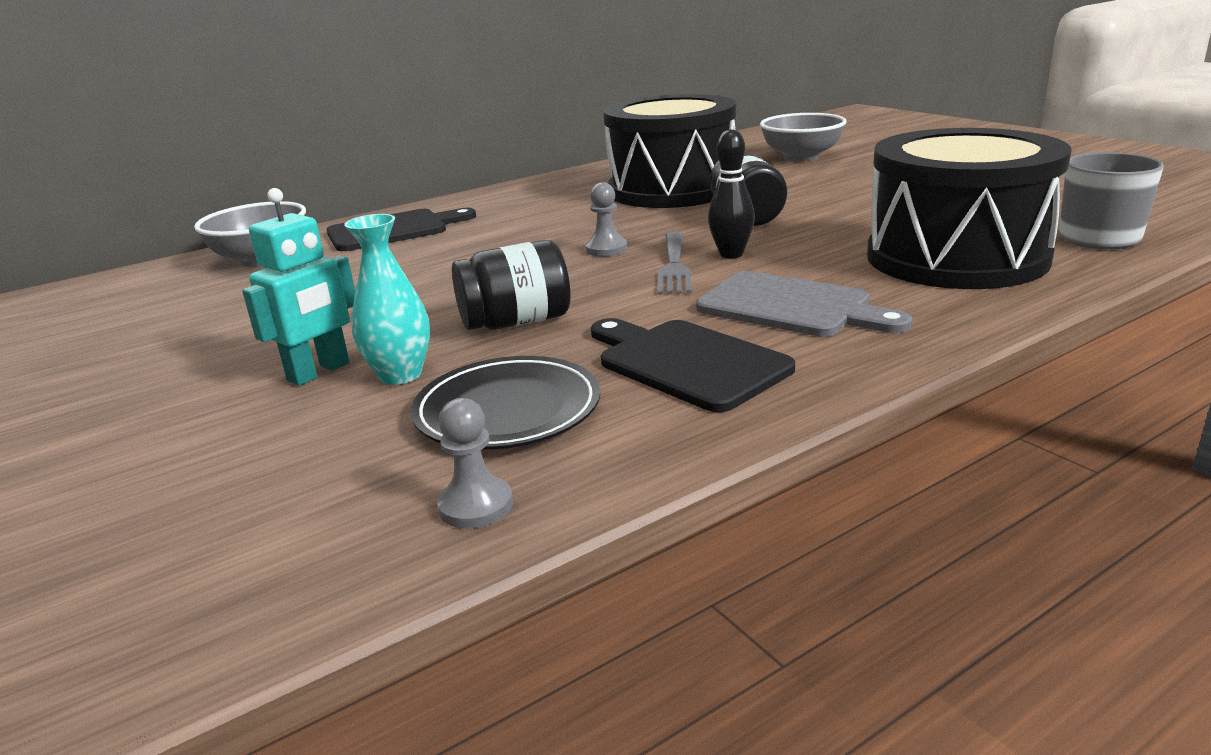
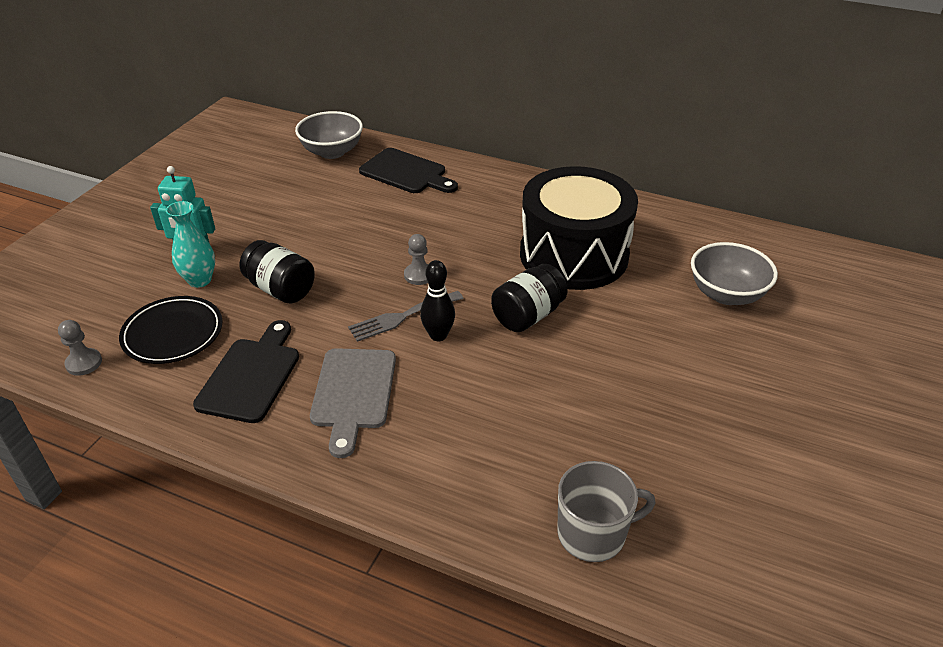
camera: 55 degrees right, 15 degrees up
black drum [867,128,1072,289] -> none

